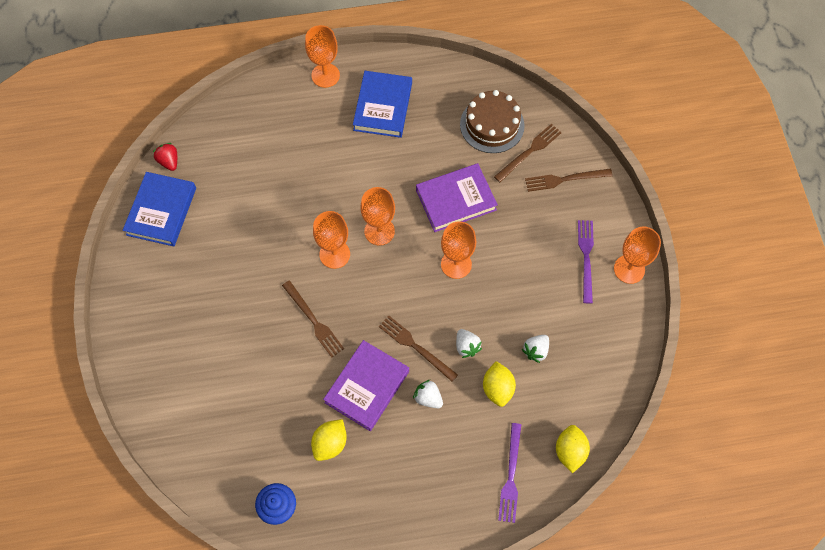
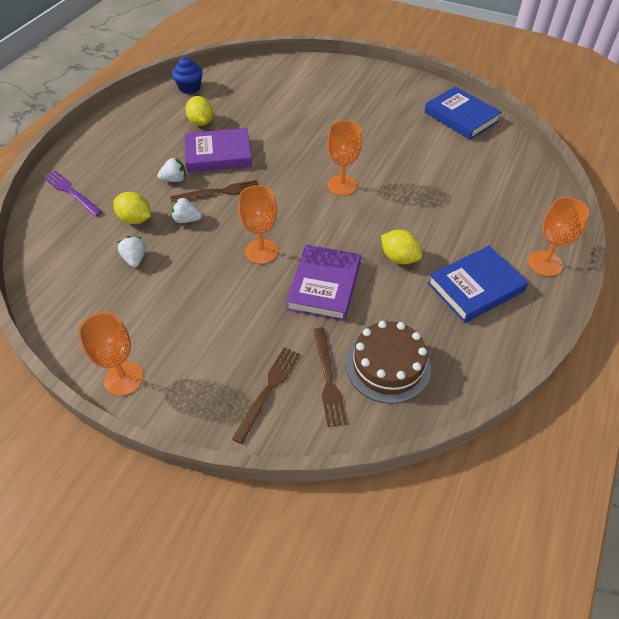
camera: 125 degrees right, 15 degrees down
red strawberry [153,143,177,171] -> none
brown fork [282,281,344,358] -> none
purple book [323,340,409,431] -> purple book turned 75 degrees counterclockwise [185,128,252,173]
blue book [353,71,412,138] -> blue book turned 75 degrees counterclockwise [428,246,528,323]
orange goblet [360,187,395,245] -> none
yellow lemon [556,425,590,473] -> yellow lemon moved to [381,230,422,264]
purple fork [578,220,594,304] -> none

